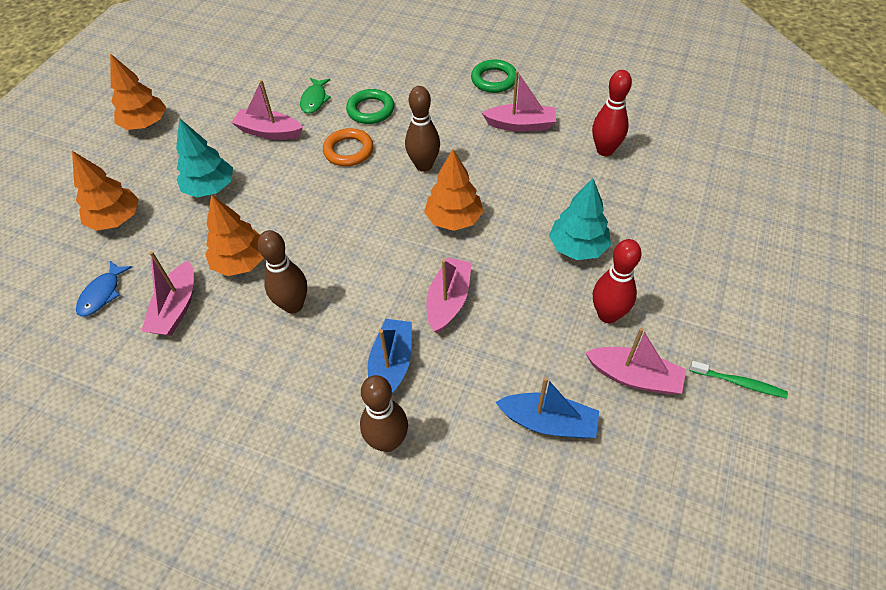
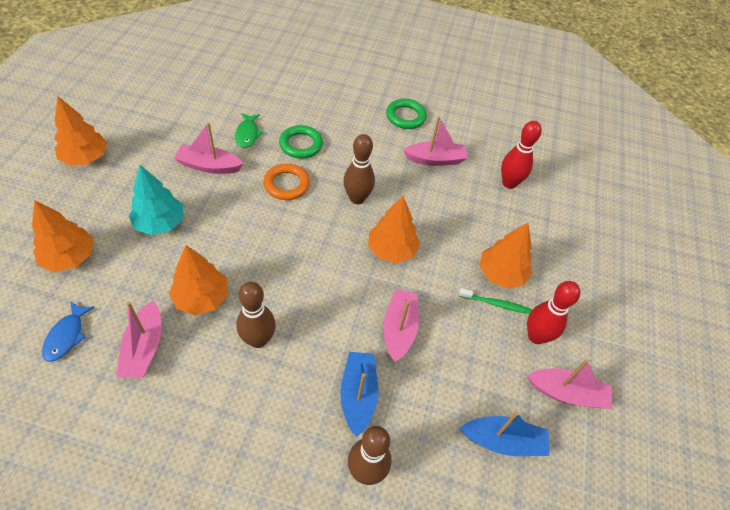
camera: 15 degrees left, 0 degrees up
turquoise tree [549,178,611,260] -> orange tree [479,223,532,288]
green toothbrush [689,361,788,398] -> green toothbrush moved to [459,288,531,314]

